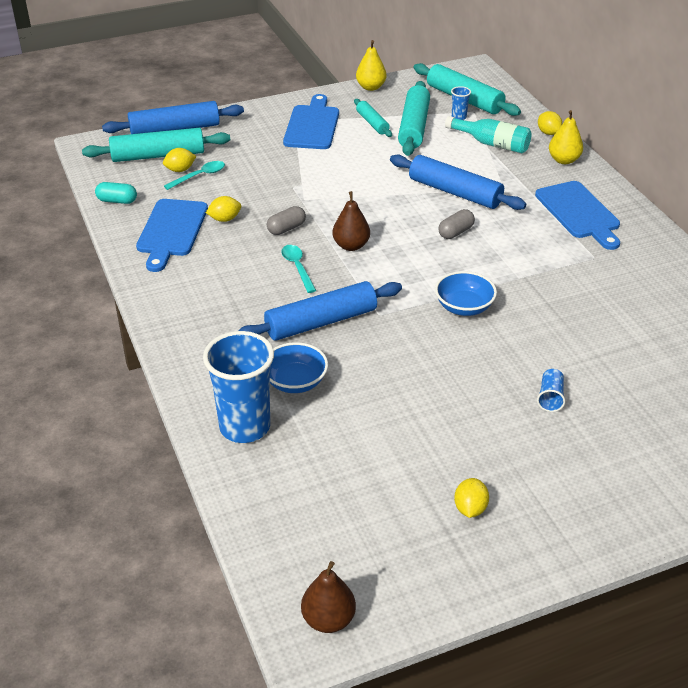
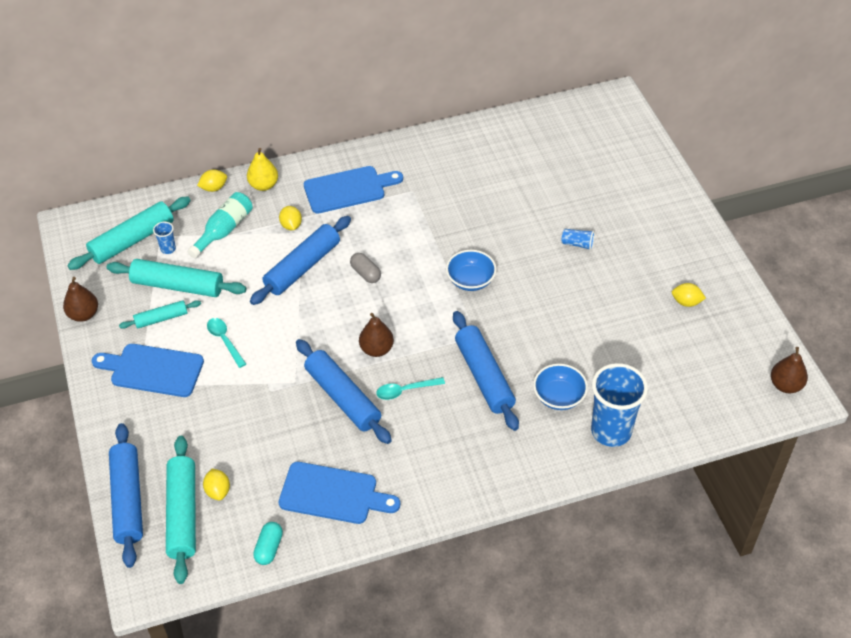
camera: 85 degrees left, 10 degrees up
turquoise spoon [164,161,225,190] -> turquoise spoon moved to [207,318,246,368]
yellow lemon [206,196,241,222] -> yellow lemon moved to [279,206,302,230]
grey capsule [267,206,306,235] -> blue rolling pin [296,339,392,444]
yellow pear [356,40,387,91] -> brown pear [63,277,98,322]

